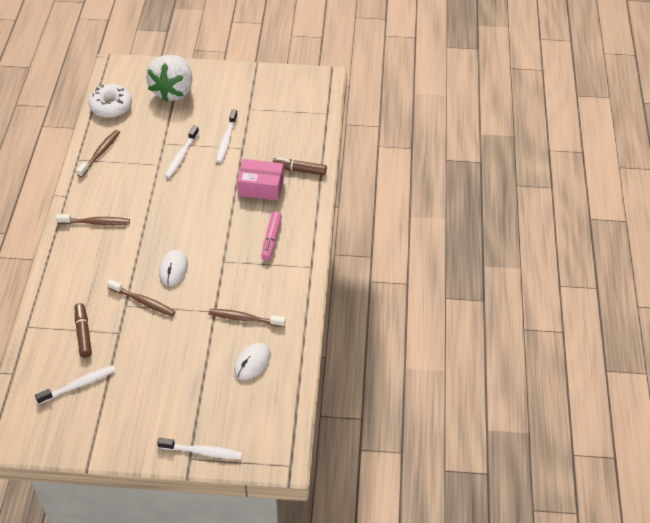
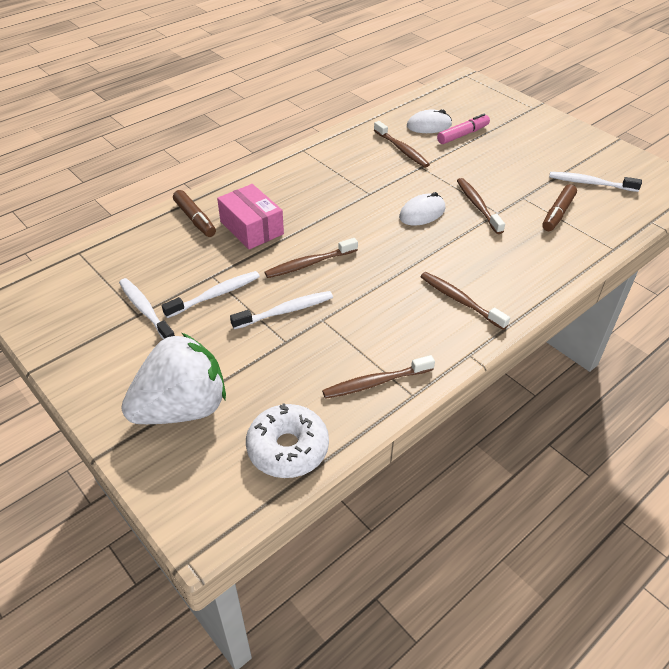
camera: 135 degrees left, 5 degrees down
white toothbrush [157,438,243,459] -> white toothbrush moved to [119,278,175,339]
pink marker [261,212,282,261] -> pink marker moved to [437,114,490,144]
none -> brown toothbrush [264,238,358,278]

